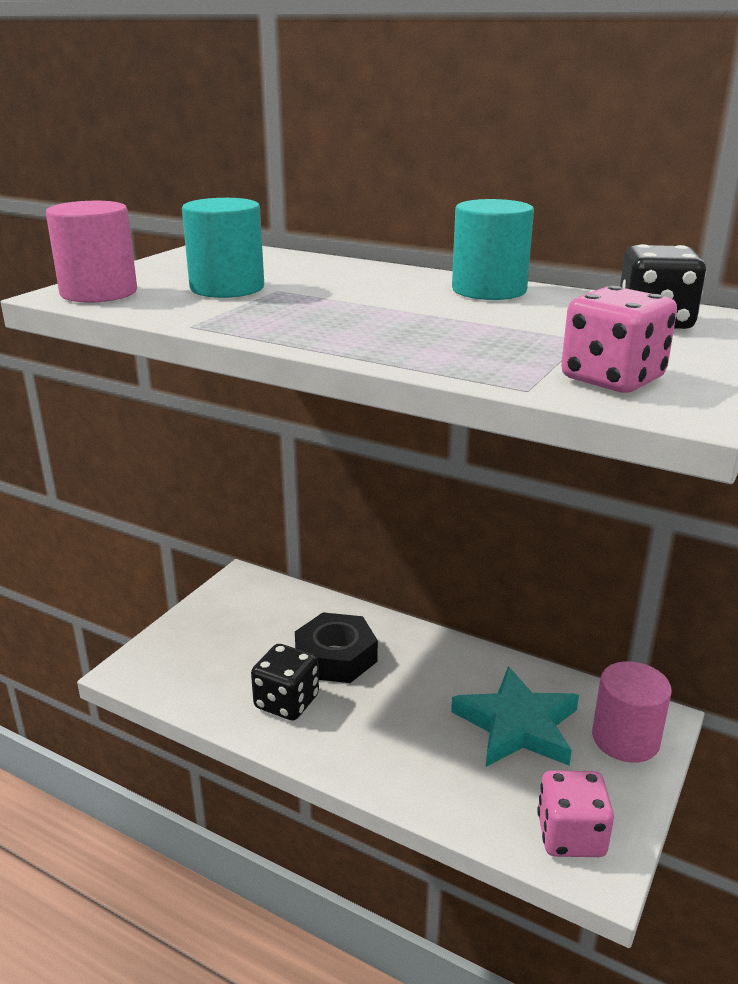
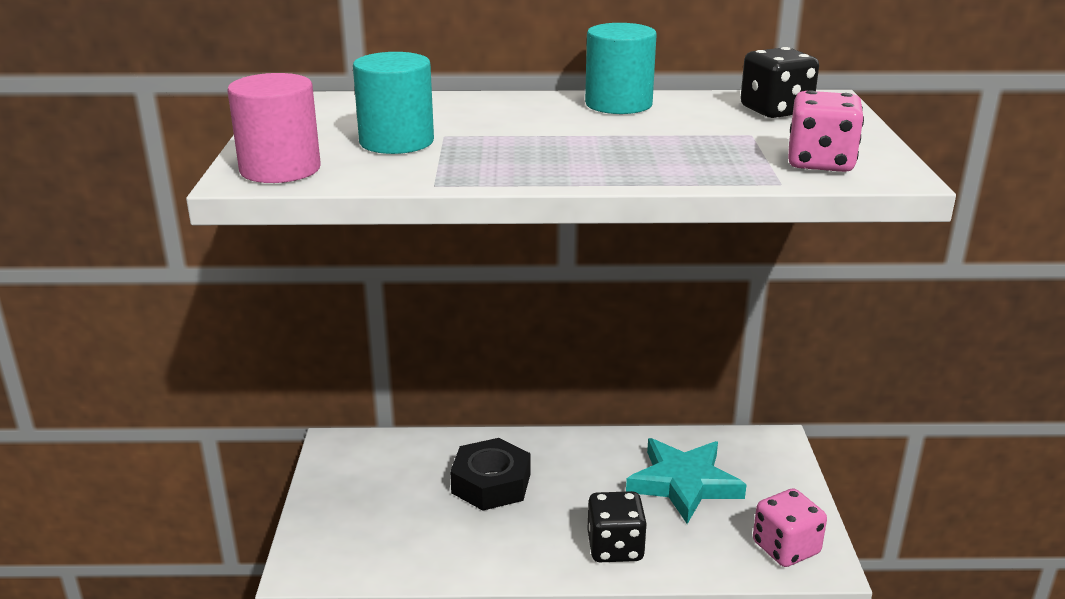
camera: 30 degrees left, 0 degrees up
black dice [251,644,319,721] -> black dice moved to [588,491,647,562]
pink cylinder [592,661,672,763] -> none

